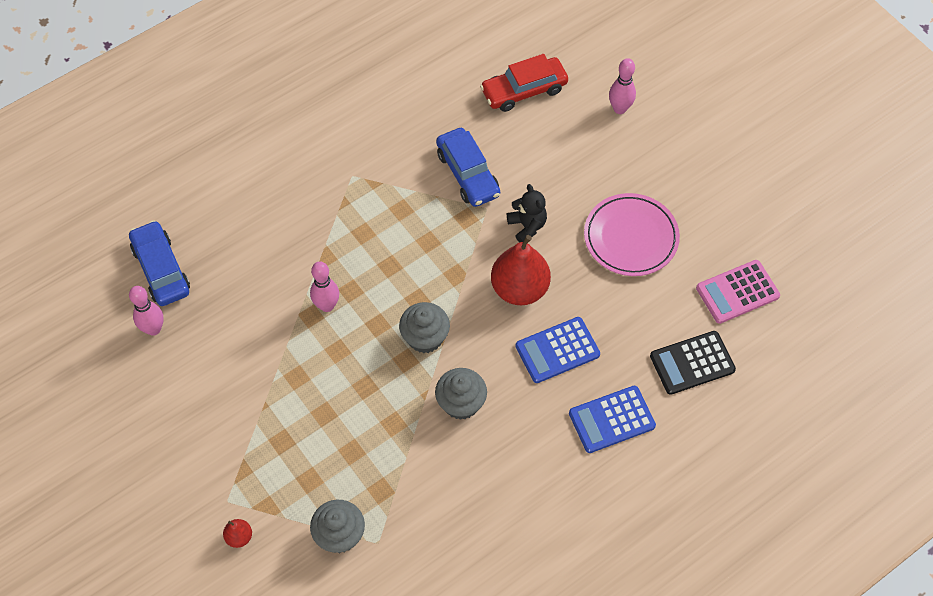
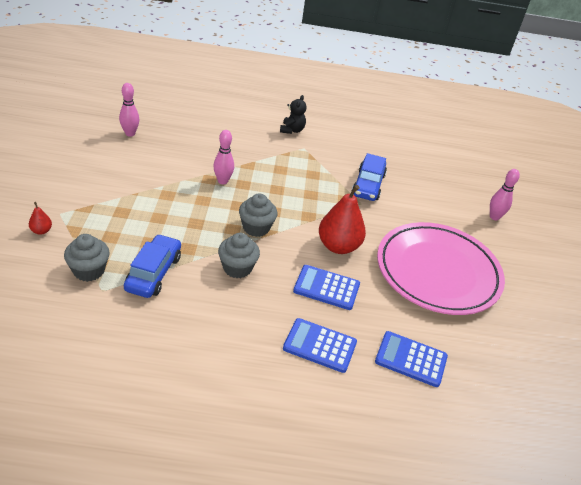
camera: 35 degrees right, 20 degrees down
blue car [129,220,190,306] -> blue car moved to [124,234,181,298]
red car [480,54,568,112] -> none
black teddy bear [507,184,547,243] -> black teddy bear moved to [280,95,307,134]
pink plate [584,193,680,276] -> pink plate [377,222,505,315], size x1.65
black calculator [650,331,736,395] -> blue calculator [375,331,448,387]
pink calculator [696,260,780,324] -> none

